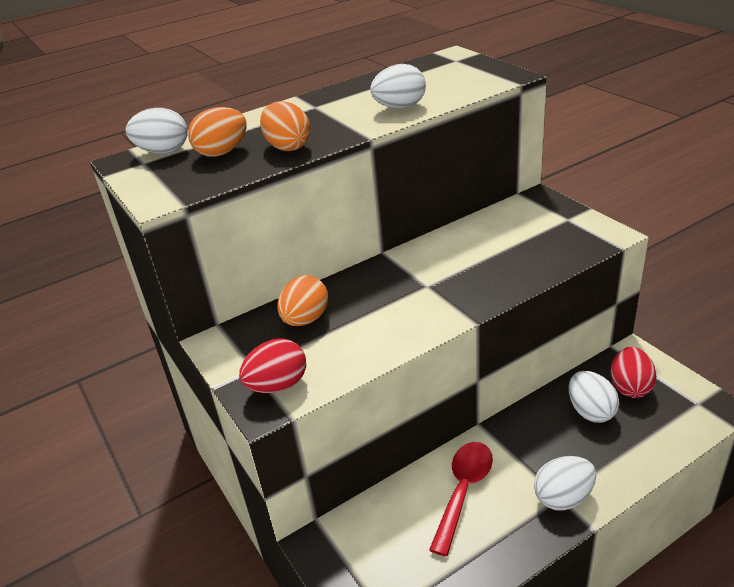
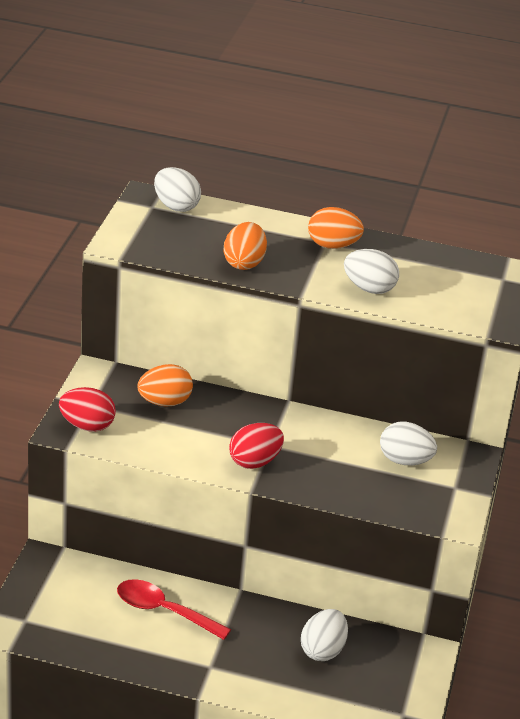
camera: 40 degrees right, 0 degrees up
orange egg [188,107,247,157] -> orange egg moved to [308,207,364,249]
red spoon [429,442,493,556] -> red spoon turned 135 degrees counterclockwise [117,579,231,640]
white egg [534,456,596,510] -> white egg moved to [380,421,437,465]
red egg [611,347,656,398] -> red egg moved to [229,423,284,469]

